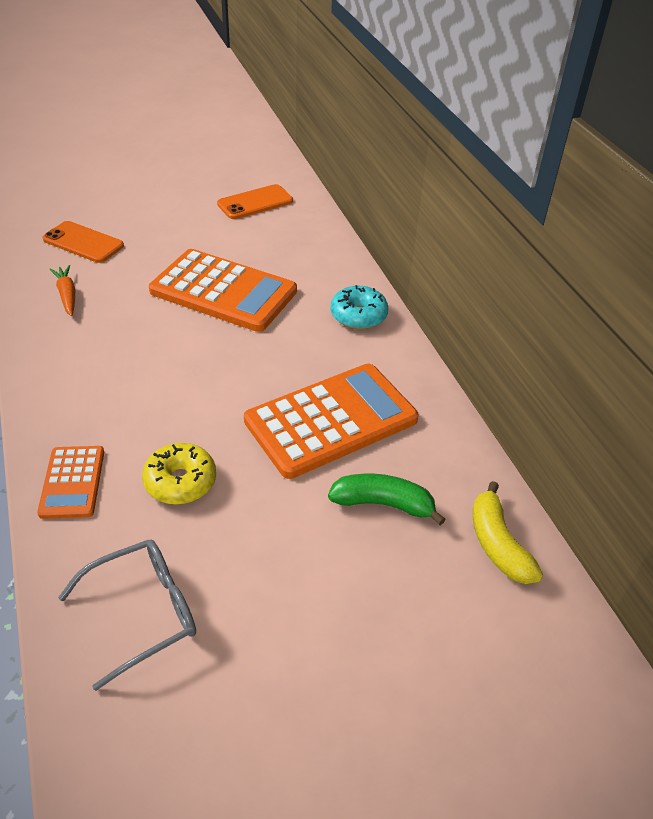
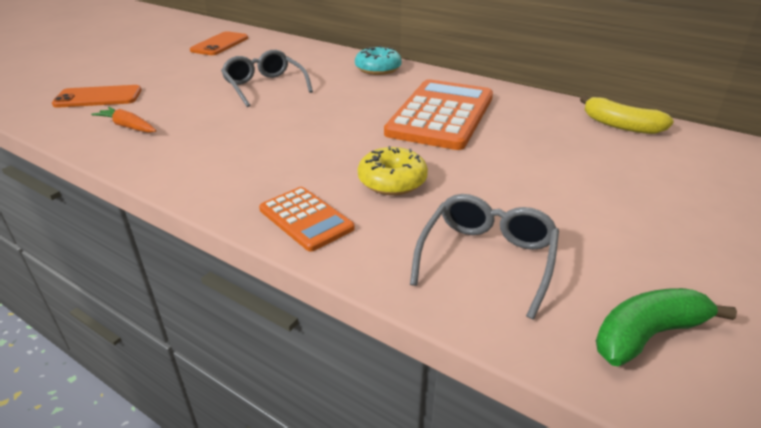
camera: 35 degrees left, 10 degrees down
orange calculator [149,249,297,332] -> grey glasses [221,50,313,107]
green banana [328,474,446,525] -> green banana moved to [596,288,737,366]

